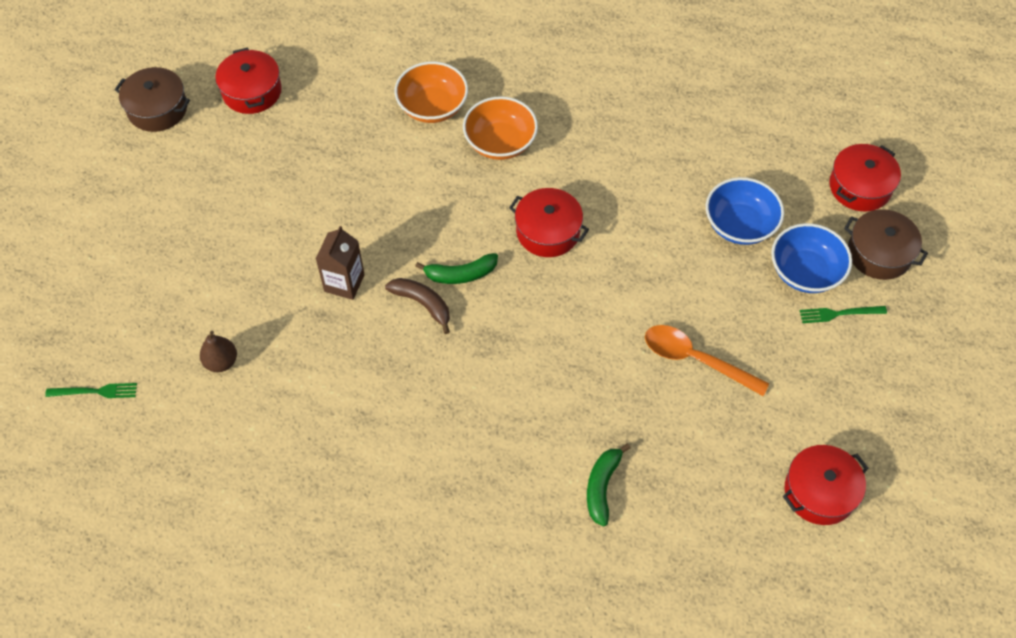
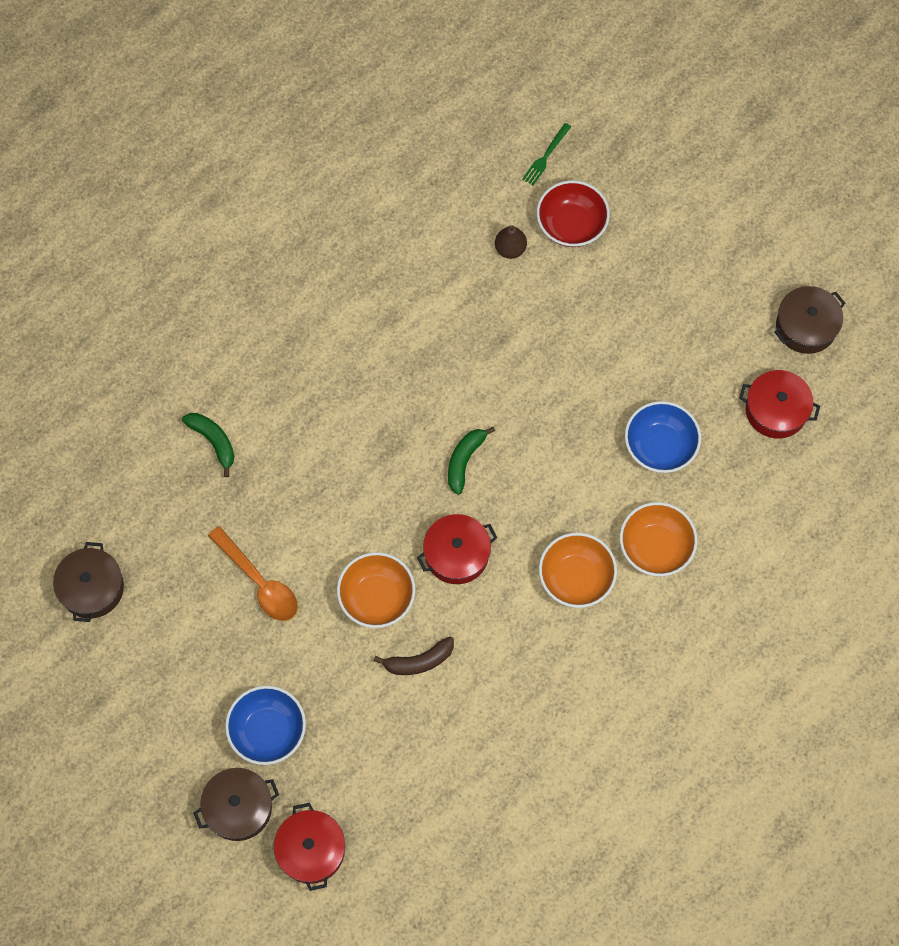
camera: 125 degrees right, 10 degrees up
brown carton [316,226,365,300] -> none
brown banana [385,278,450,334] -> brown banana moved to [374,636,454,675]
orange spoon [645,325,769,396] -> orange spoon turned 75 degrees clockwise [208,526,298,621]
blue bowl [706,177,784,245] -> blue bowl moved to [625,401,701,473]
red pot [783,445,869,525] -> brown pot [53,542,124,622]
green fork [800,306,887,323] -> none
none -> orange bowl [337,552,415,628]
none -> red bowl [537,180,610,247]

